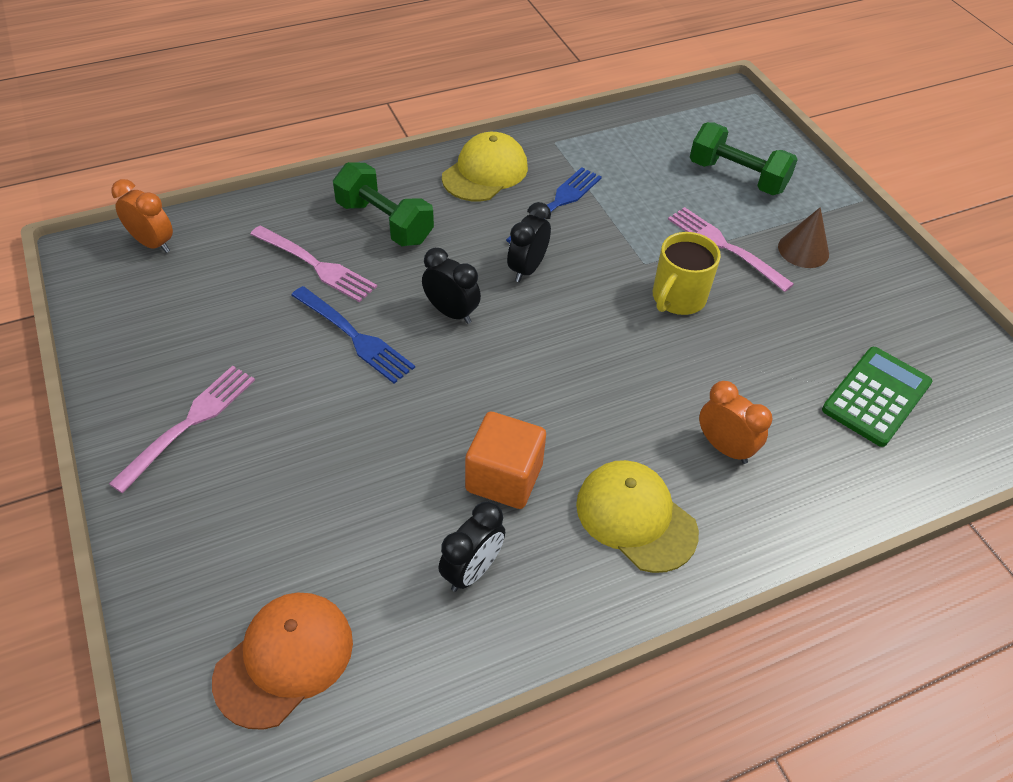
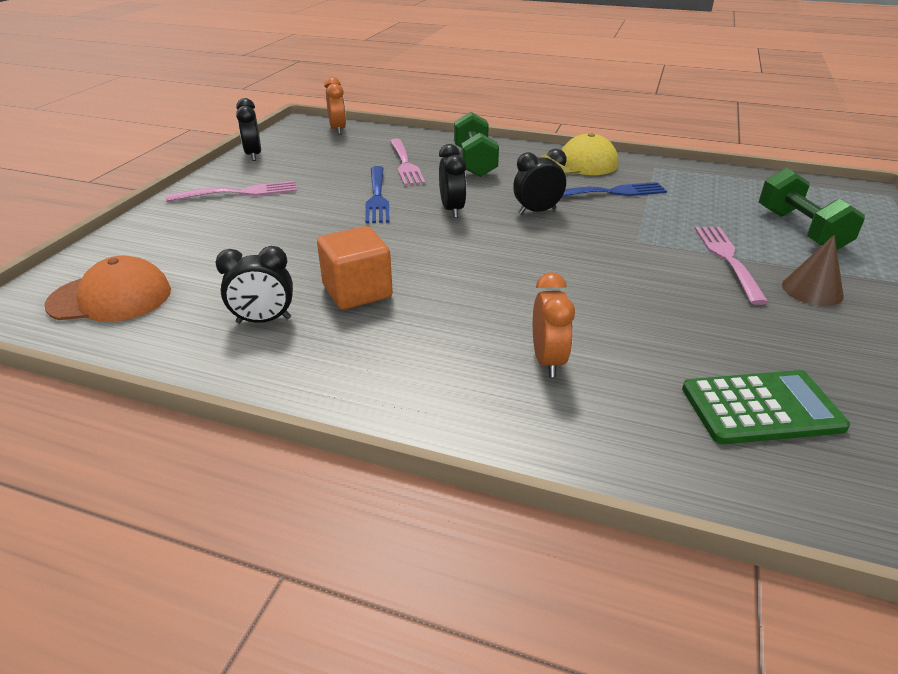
camera: 45 degrees right, 15 degrees down
yellow cap [576,460,699,573] -> none
yellow mug [653,232,721,315] -> none
none -> black clock [236,98,261,161]

